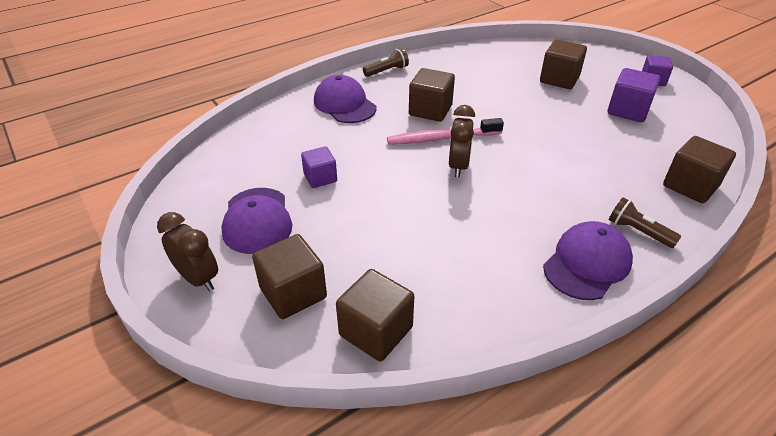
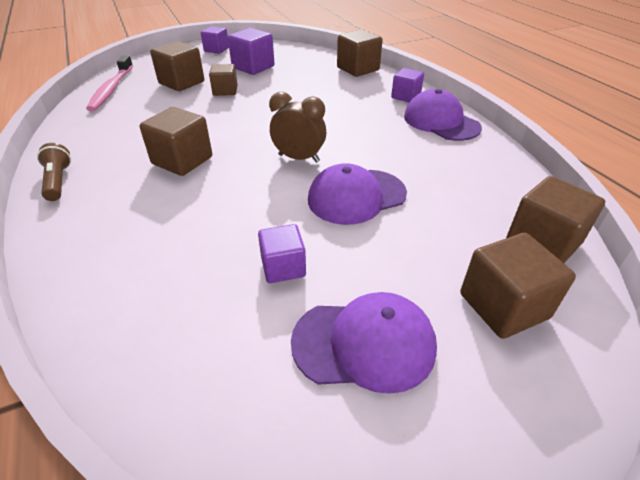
camera: 80 degrees left, 0 degrees up
brown clock [157,212,218,291] -> none
purple cap [314,75,377,123] -> purple cap moved to [308,163,407,225]
pink toothbrush [387,118,504,145] -> pink toothbrush moved to [86,55,133,111]
brown flashlight [608,197,681,248] -> purple cube [391,68,424,103]
none -> brown cube [209,64,237,96]

